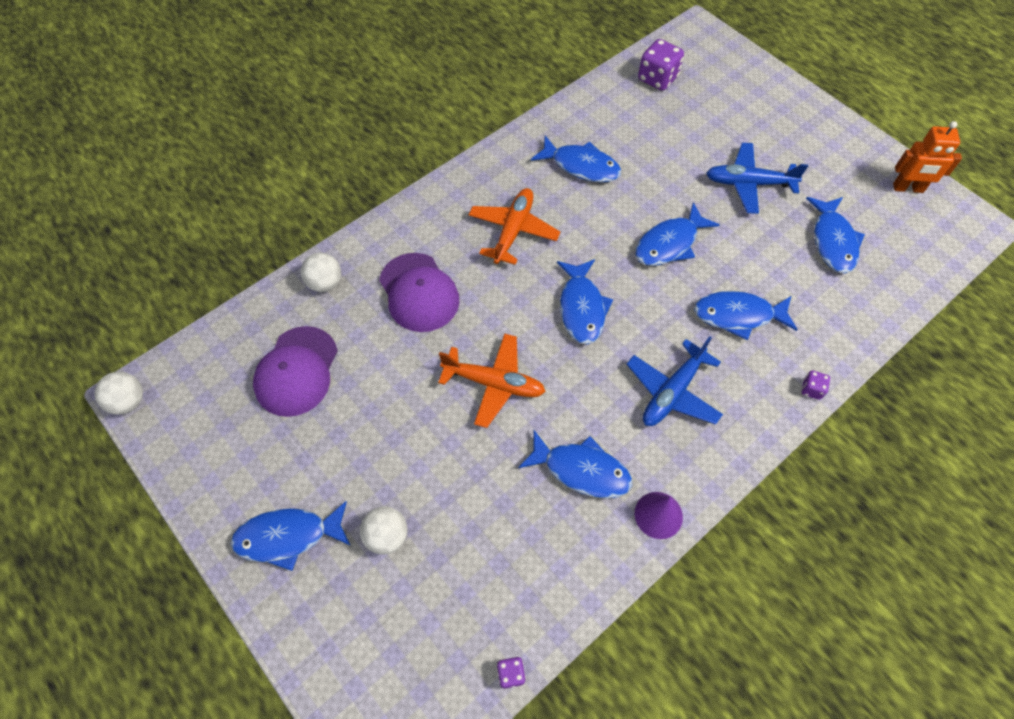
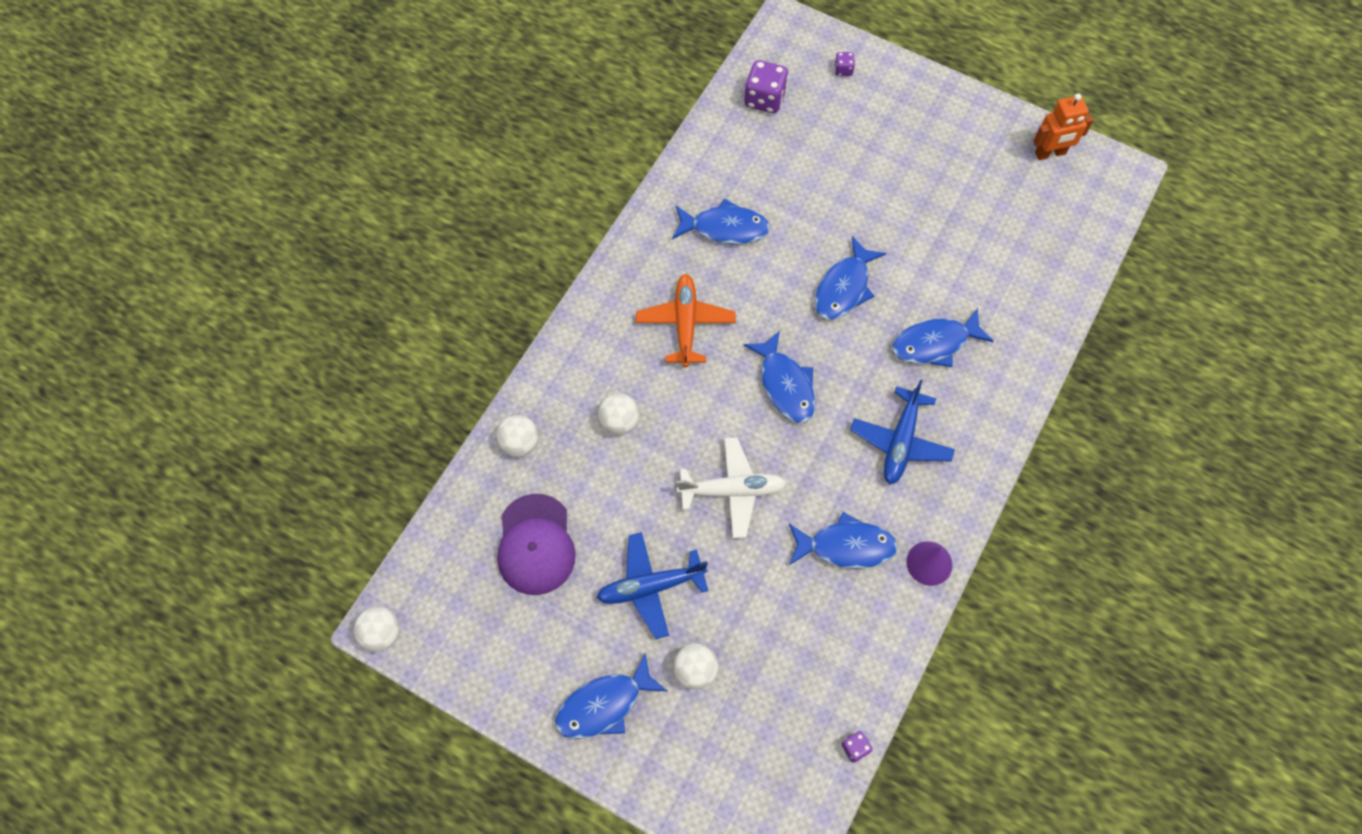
camera: 20 degrees left, 5 degrees up
purple cap [379,253,459,332] -> white ball [598,394,640,435]
orange plane [438,333,546,428] -> white plane [677,437,787,538]
blue plane [706,143,808,214] -> blue plane moved to [597,532,708,639]
purple dice [801,371,830,400] -> purple dice moved to [834,52,855,76]
blue fish [806,197,865,273] -> none

